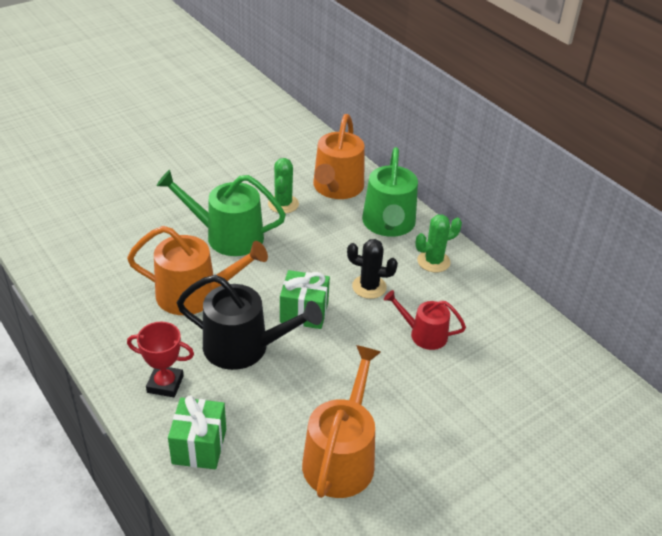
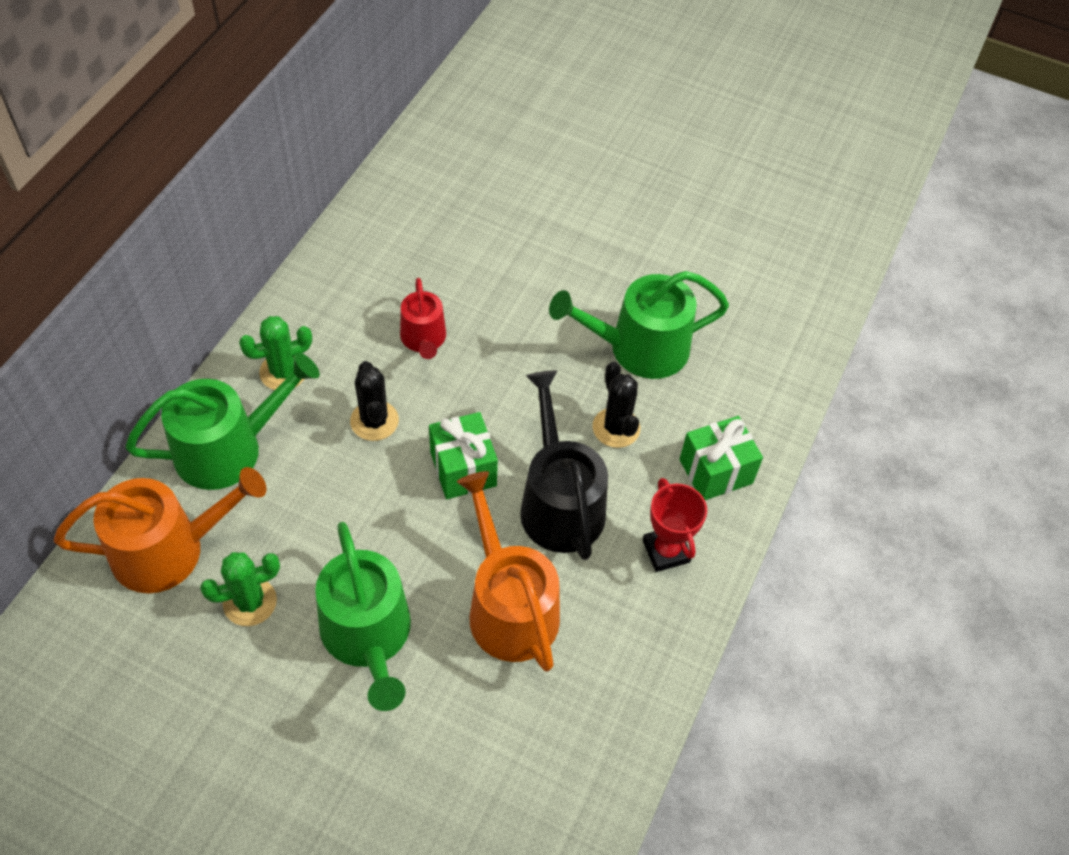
camera: 120 degrees left, 15 degrees up
orange watering can [302,345,381,498] -> green watering can [549,271,729,379]
green cactus [415,214,462,272] -> green cactus turned 60 degrees counterclockwise [239,316,312,390]
none -> black cactus [593,362,640,448]

